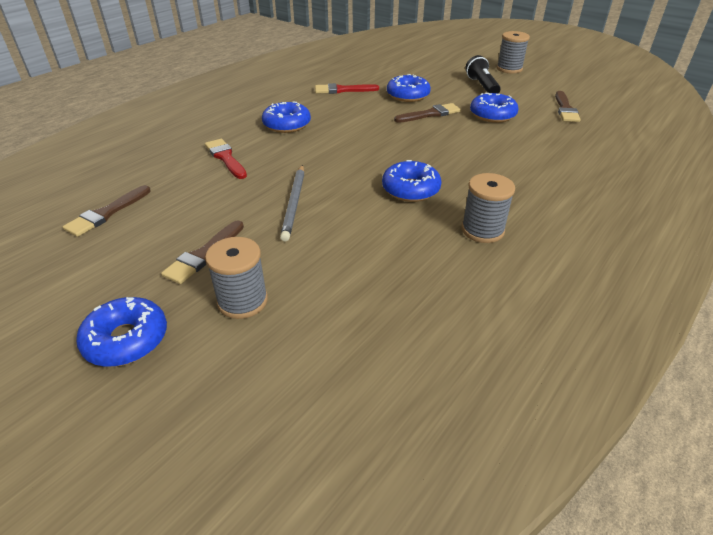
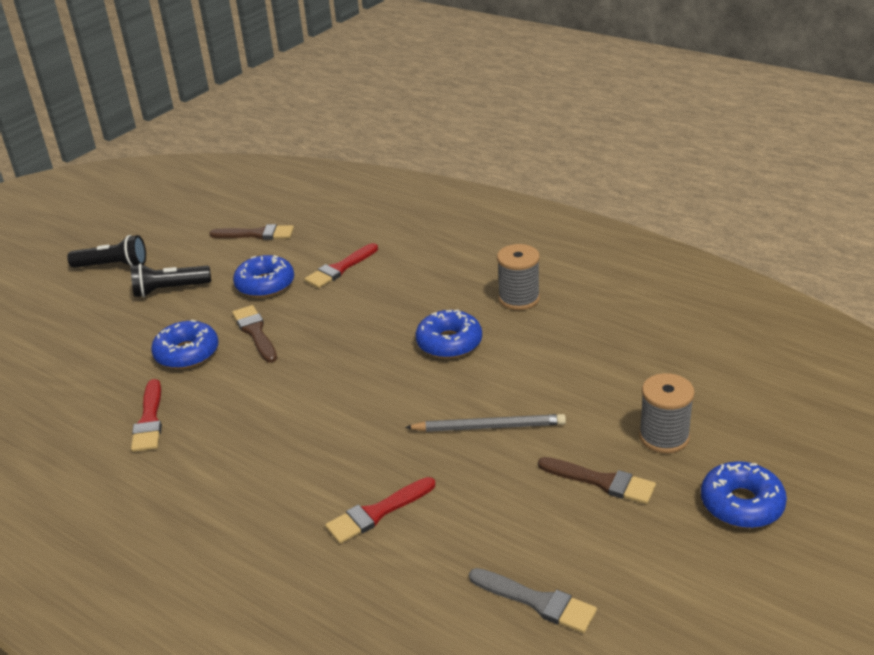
camera: 90 degrees left, 5 degrees down
brown brush [63,185,151,237] -> grey brush [469,568,597,633]
blue donut [262,102,311,133] -> none
grey spool [497,31,530,74] -> black flashlight [67,235,146,268]
none -> red brush [305,243,378,288]

